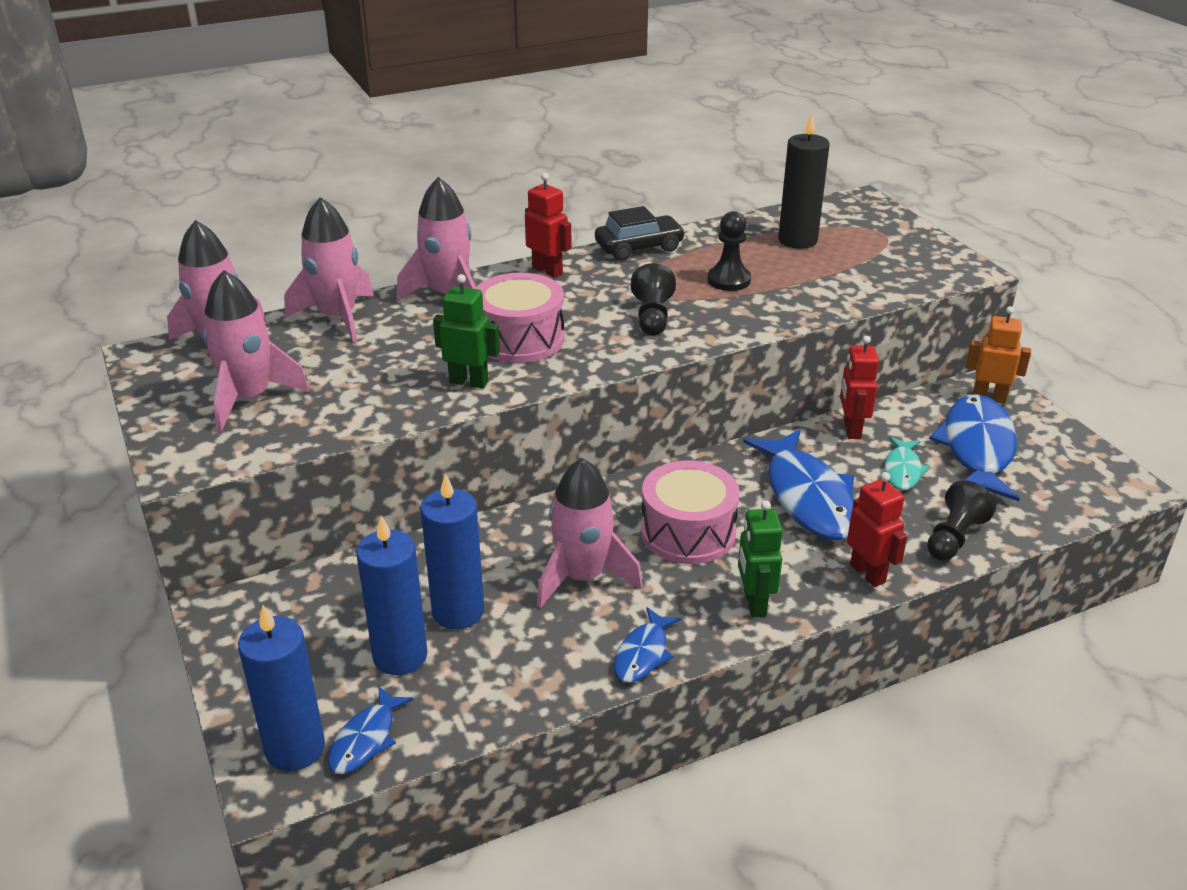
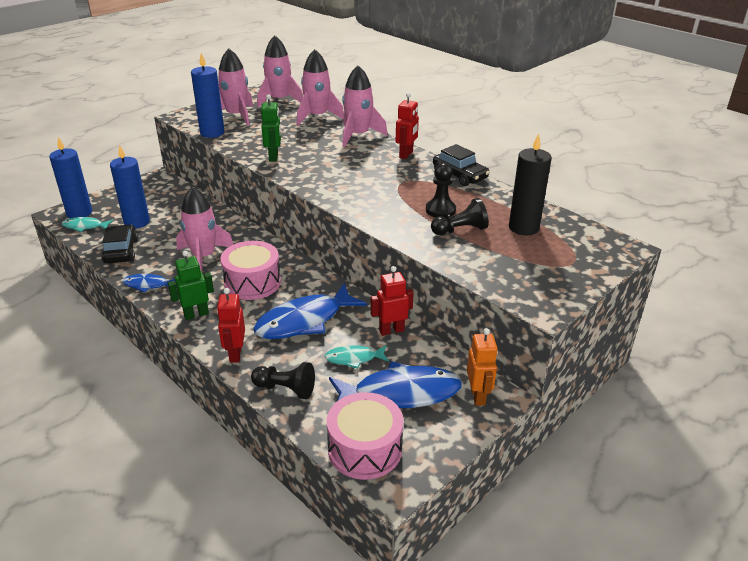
camera: 70 degrees right, 0 degrees up
blue fish [328,686,414,774] -> turquoise fish [62,217,114,232]
blue candle [420,473,484,629] -> blue candle moved to [191,53,225,138]
pink drum [475,273,565,363] -> pink drum moved to [327,392,404,480]
black pawn [631,263,676,336] -> black pawn moved to [431,198,489,235]
red robot [847,472,907,587] -> red robot turned 135 degrees clockwise [217,288,245,363]
none -> black car [101,225,139,263]

